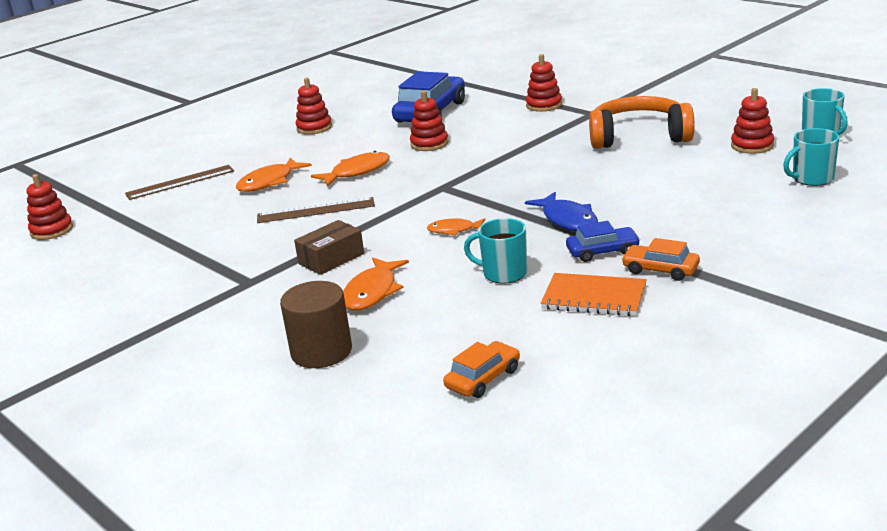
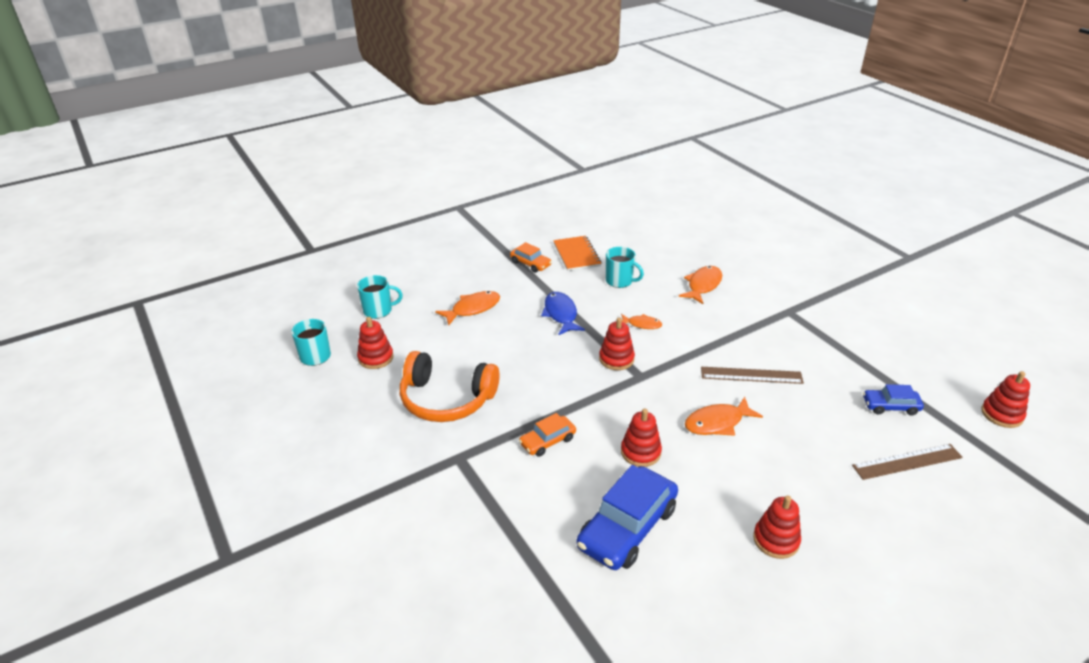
camera: 170 degrees left, 10 degrees up
orange fish [236,157,312,192] -> orange fish moved to [435,291,500,325]
brown cylinder [280,281,352,368] -> none
brown box [294,220,364,275] -> none
orange car [443,341,520,398] -> orange car moved to [519,413,576,457]
red stacking toy [526,54,562,112] -> red stacking toy moved to [599,318,635,370]
orange notebook [541,273,647,316] -> orange notebook turned 45 degrees clockwise [553,236,601,271]
blue car [566,221,640,262] -> blue car moved to [863,384,924,416]

